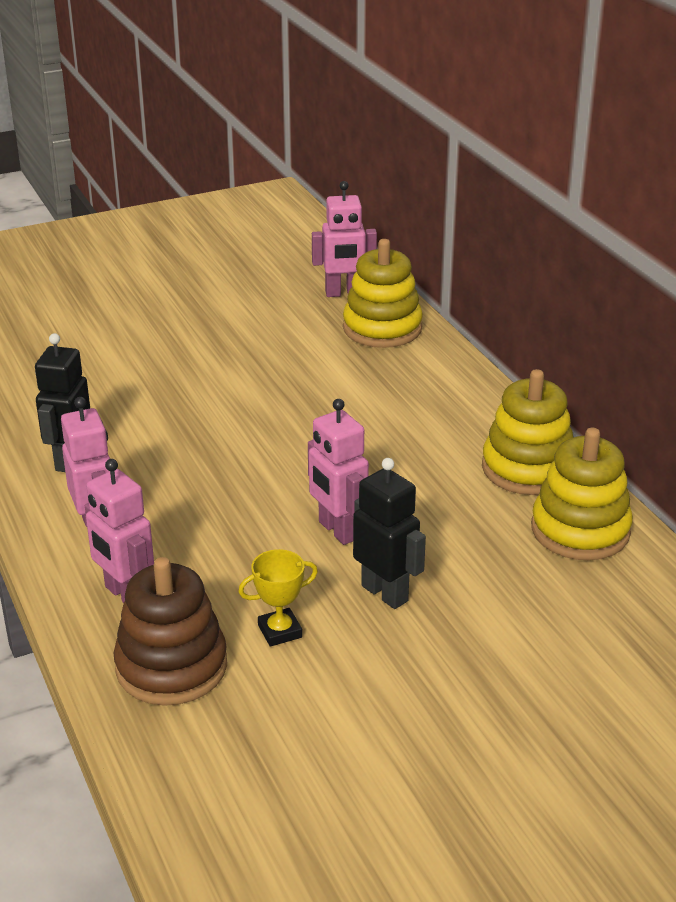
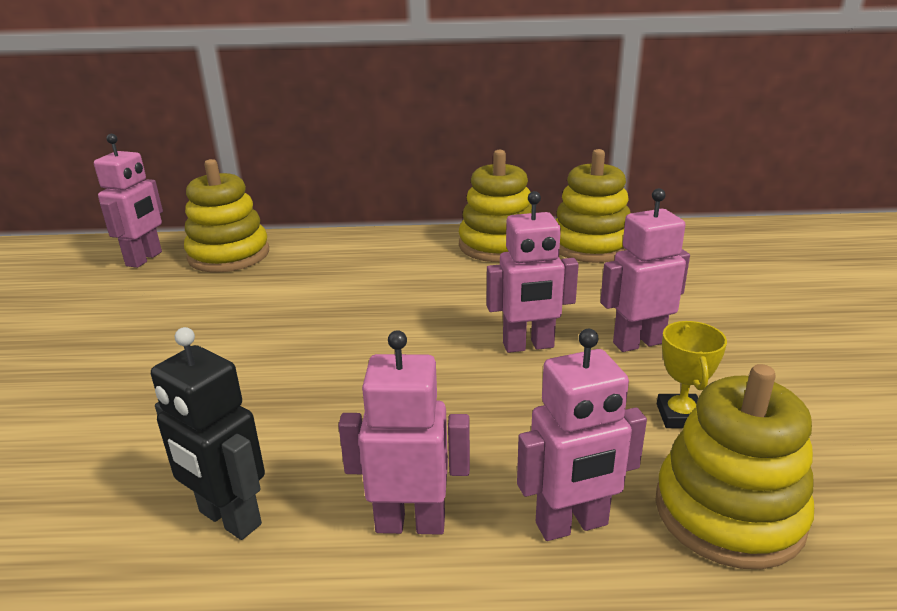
camera: 65 degrees left, 5 degrees down
brown stacking toy [114,557,227,706] -> yellow stacking toy [655,364,814,569]
black robot [353,458,426,609] -> pink robot [600,188,690,352]

